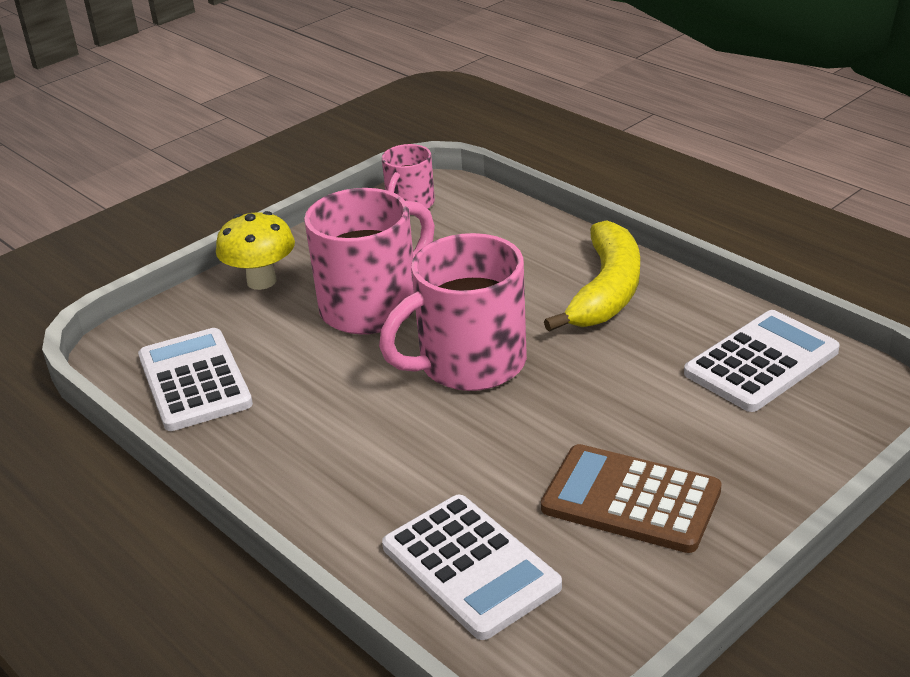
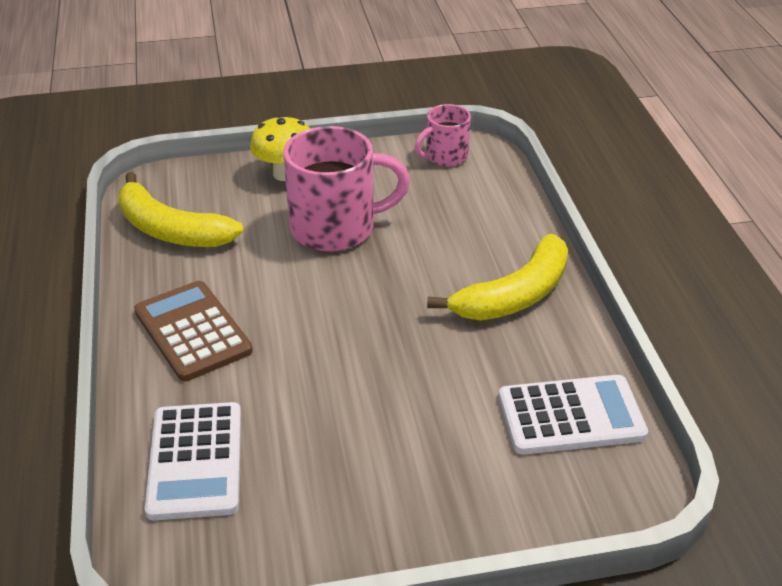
camera: 30 degrees right, 5 degrees up
white calculator [138,328,253,431] -> yellow banana [118,172,244,247]
pink mug [379,233,527,391] -> none
brown calculator [541,444,722,553] -> brown calculator moved to [134,281,253,381]

